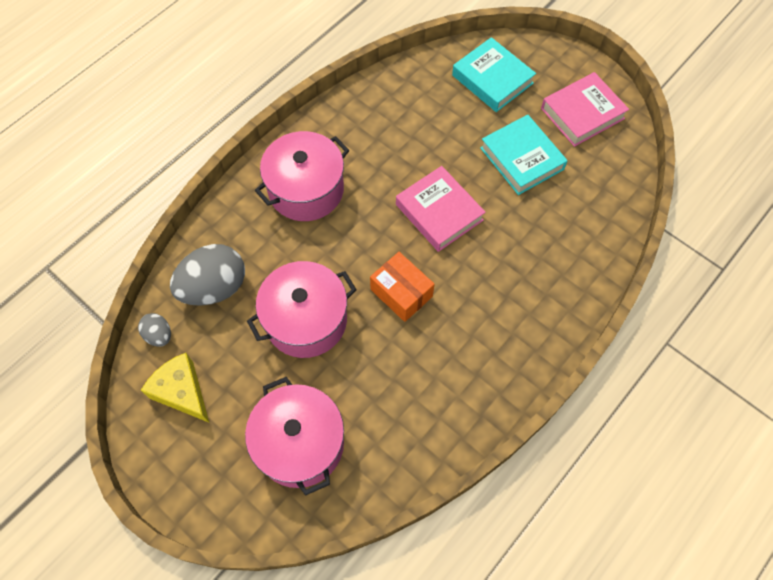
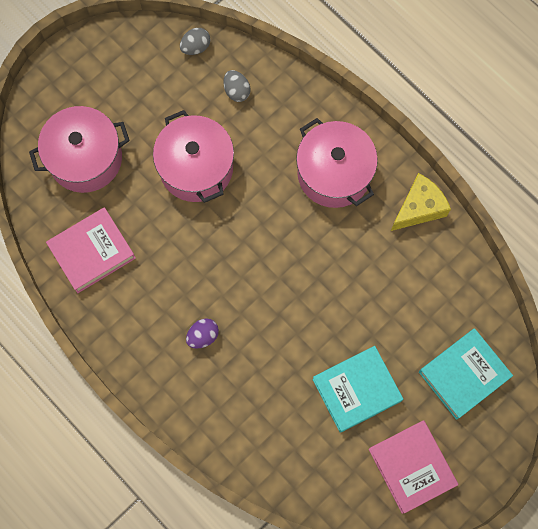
camera: 95 degrees right, 10 degrees up
yellow cheese [141,353,209,422] -> yellow cheese moved to [391,173,451,231]
grey egg [170,244,245,306] -> grey egg [223,70,250,102], size x0.50
orange box [370,252,435,322] -> none
pink book [396,166,486,252] -> pink book moved to [46,207,136,293]
none -> purple egg [186,318,219,349]

